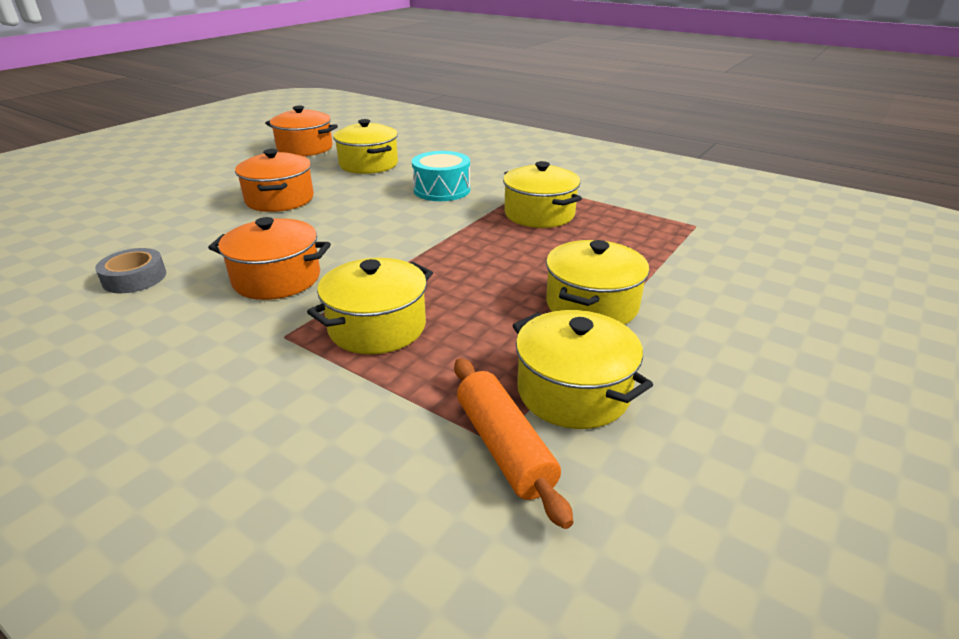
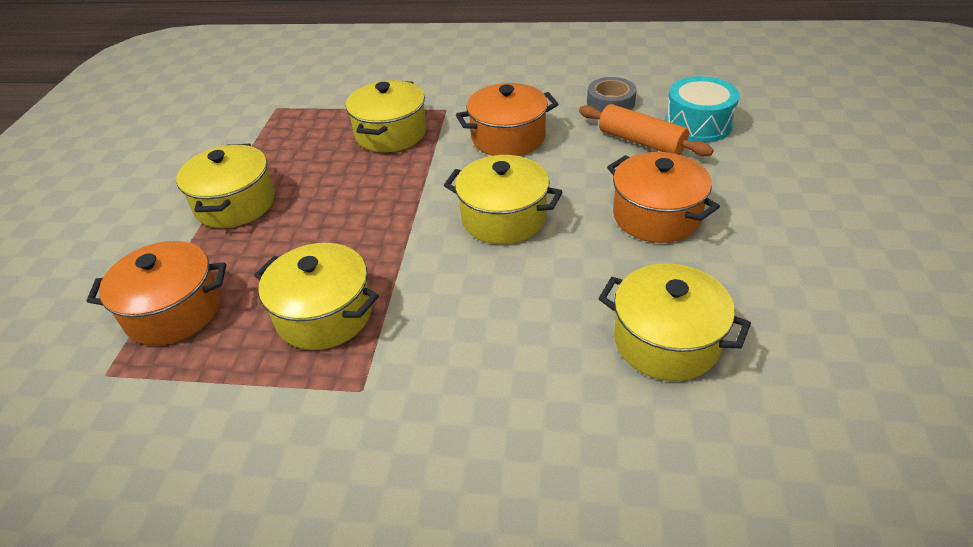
camera: 155 degrees right, 10 degrees up
orange pot [265,106,338,156] -> orange pot moved to [87,241,226,346]
turquoise drum [412,151,470,201] -> turquoise drum moved to [665,76,740,143]
orange rolling pin [454,358,573,529] -> orange rolling pin moved to [579,104,714,156]
yellow pot [512,310,653,429] -> yellow pot moved to [444,155,563,244]

